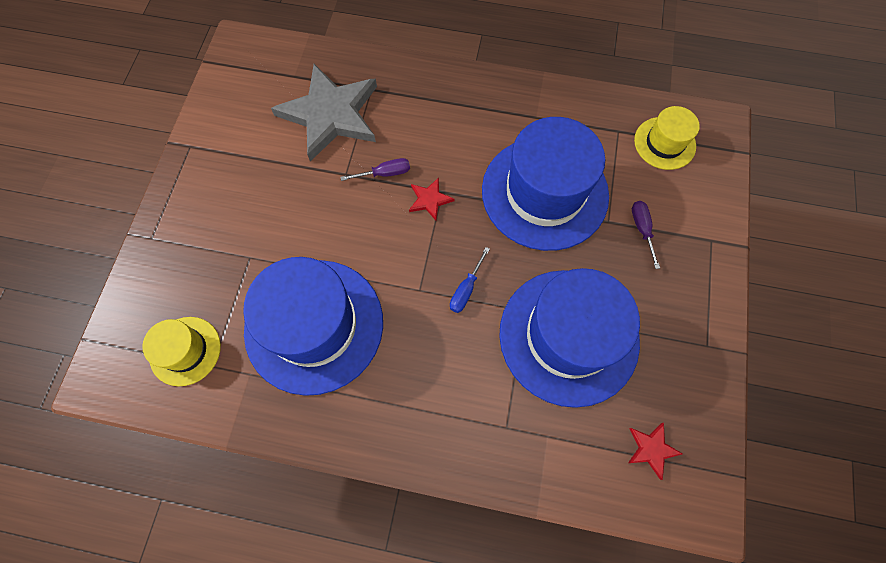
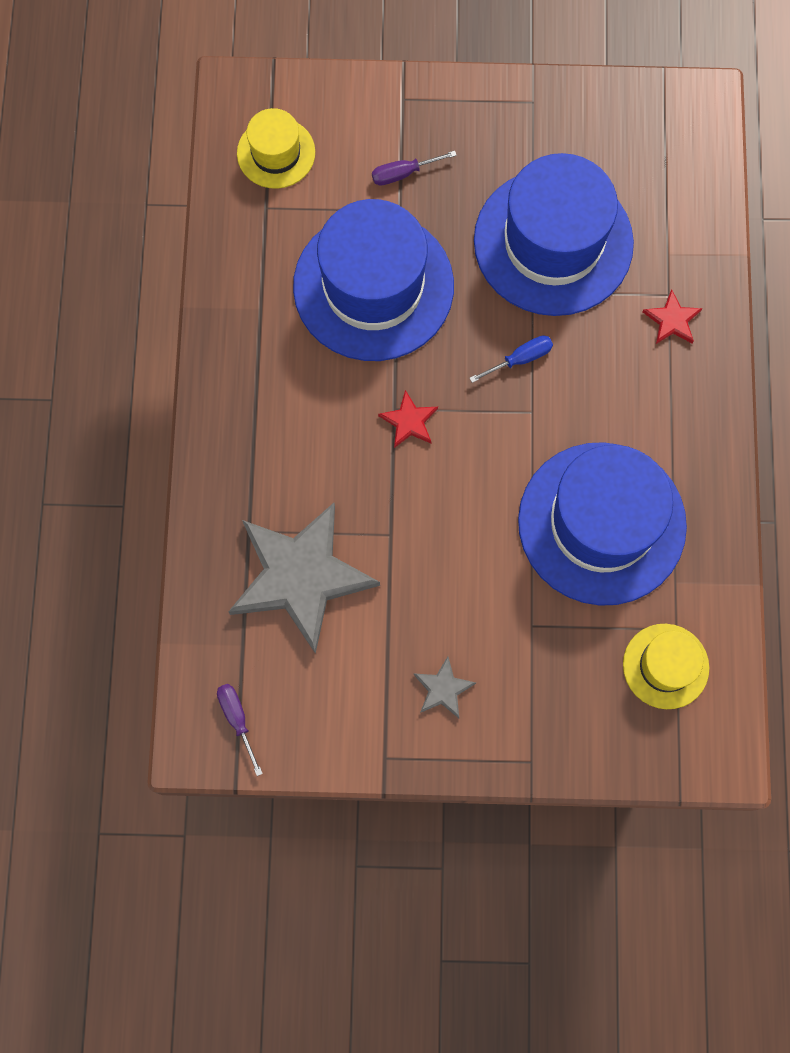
camera: 100 degrees left, 5 degrees up
purple screwdriver [340,158,410,181] -> purple screwdriver moved to [217,684,263,776]
blue screwdriver [450,247,490,313] -> blue screwdriver turned 45 degrees counterclockwise [470,335,553,383]
red star [628,423,683,480] -> red star moved to [642,289,703,344]
none -> grey star [413,656,476,718]

